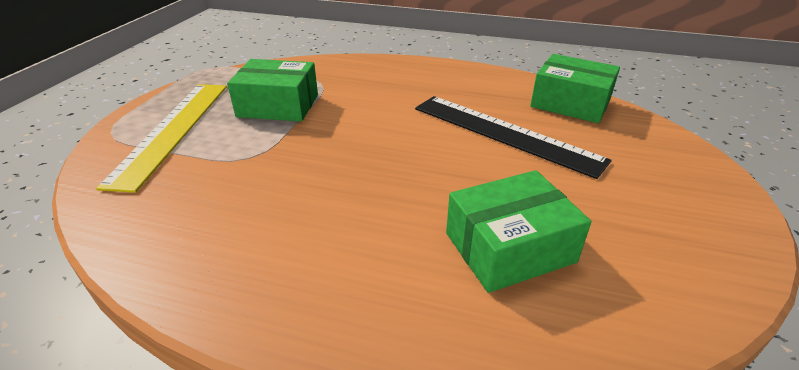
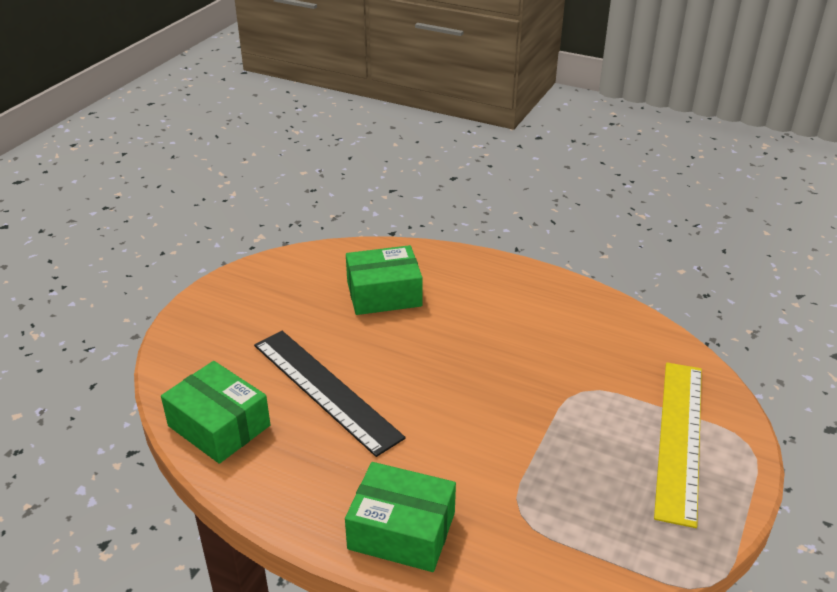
camera: 170 degrees left, 0 degrees up
green box [227,59,318,122] -> green box moved to [345,462,456,572]

